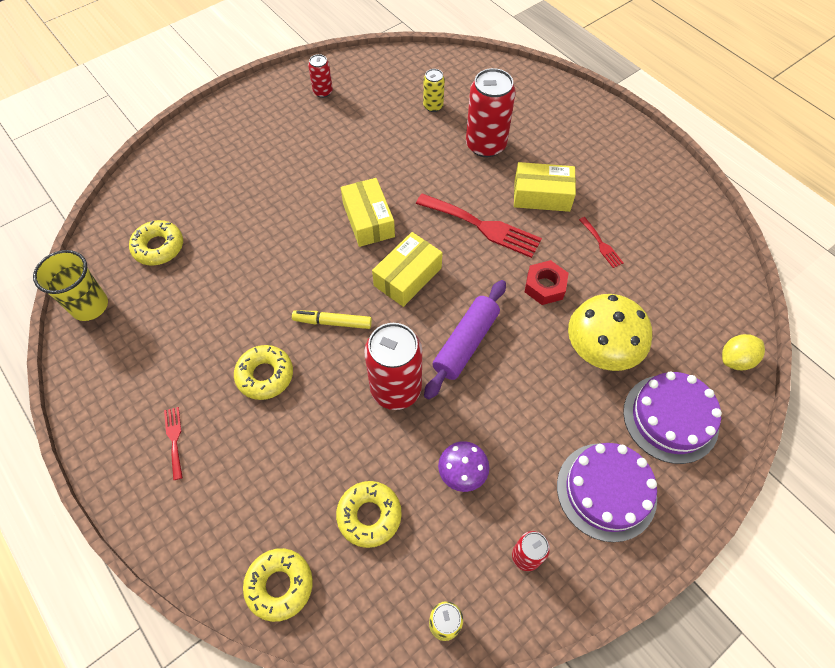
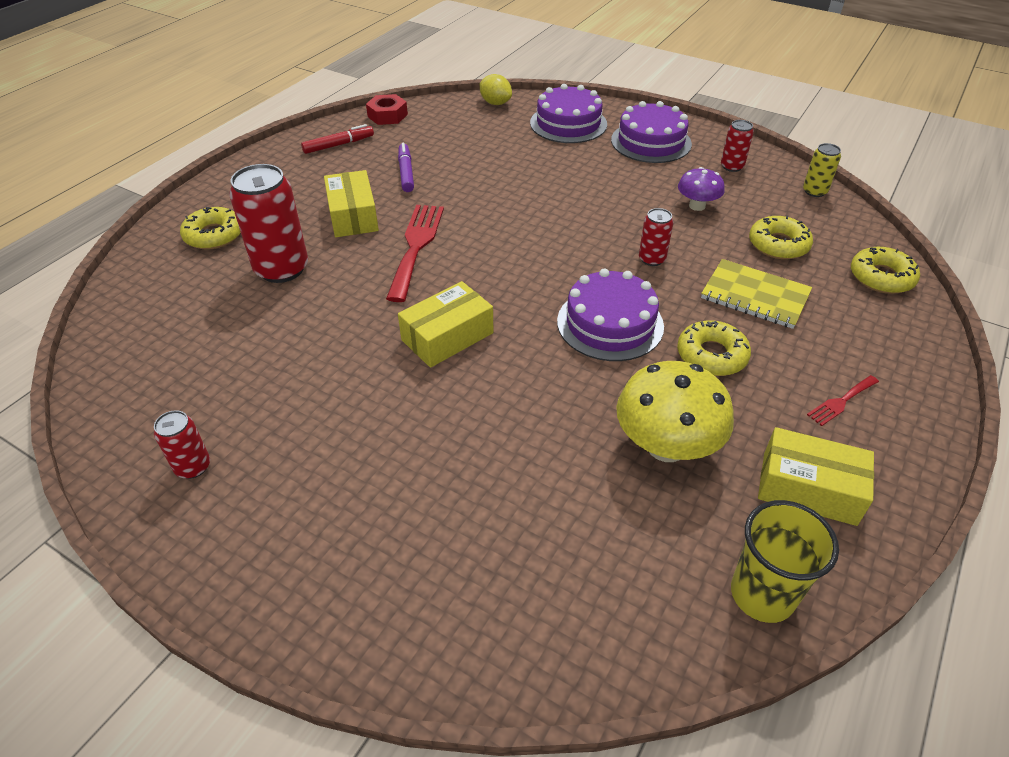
camera: 110 degrees left, 15 degrees down
yellow donut [129,220,183,266] -> yellow donut moved to [180,207,241,250]
yellow marker [292,310,372,329] -> purple cake [557,268,664,361]
red can [364,323,422,410] -> red can [639,208,673,266], size x0.51
yellow box [372,232,443,307] -> yellow box moved to [758,427,874,526]
yellow can [423,69,445,112] -> none
purple rolling pin [424,280,506,399] -> none
red nut [525,260,568,305] -> red nut moved to [366,94,408,125]
yellow mushroom [568,294,652,371] -> yellow mushroom moved to [616,361,734,462]
red fork [579,217,623,268] -> purple marker [398,143,414,192]
none -> red marker [301,124,374,154]
none -> yellow notebook [701,259,812,329]

